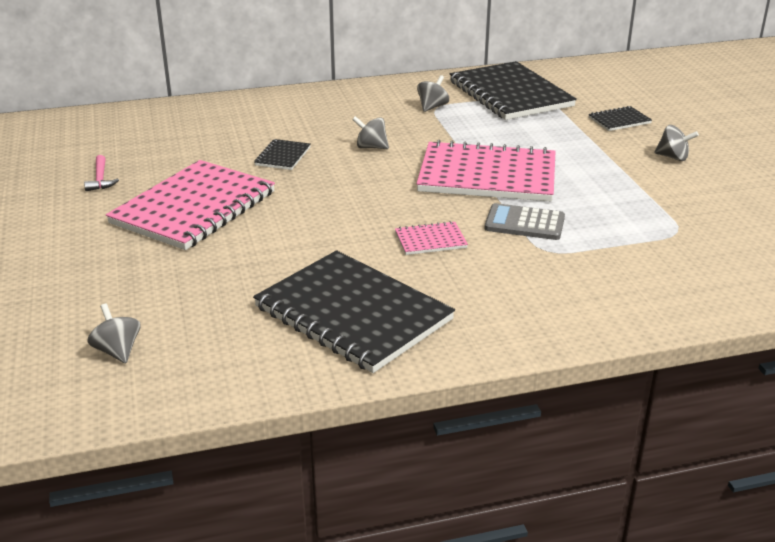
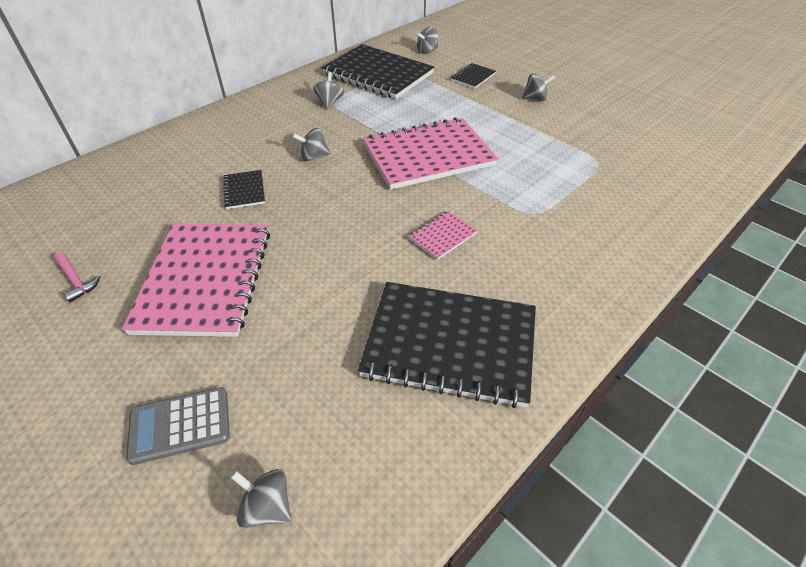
camera: 30 degrees left, 15 degrees up
grey calculator [485,203,565,240] -> grey calculator moved to [126,387,230,465]
none -> grey spinning top [416,27,438,54]

